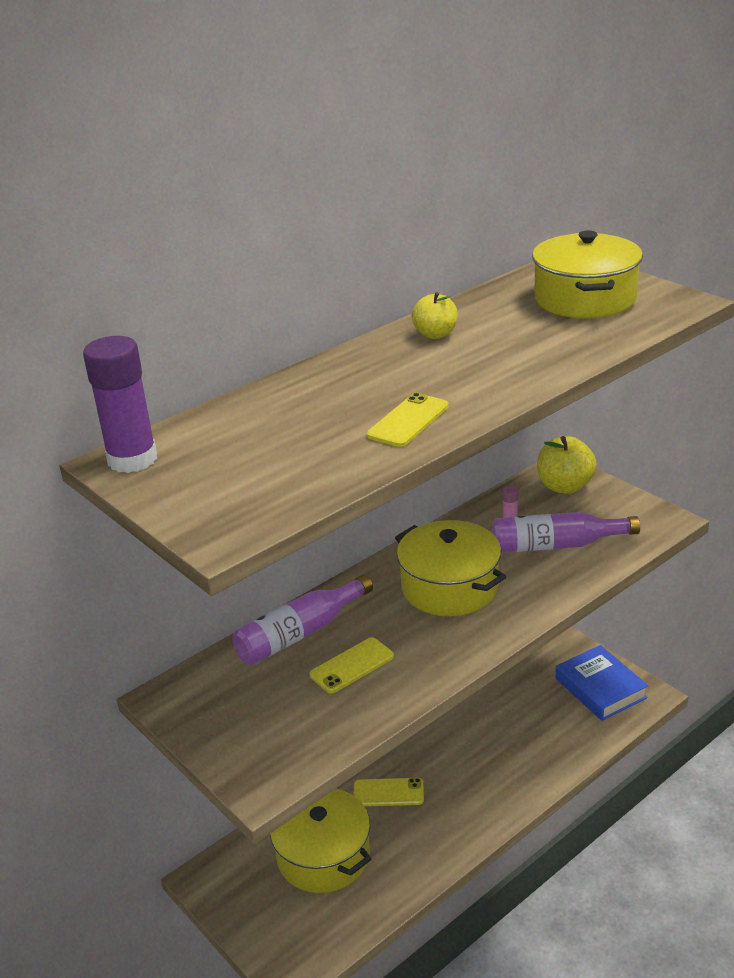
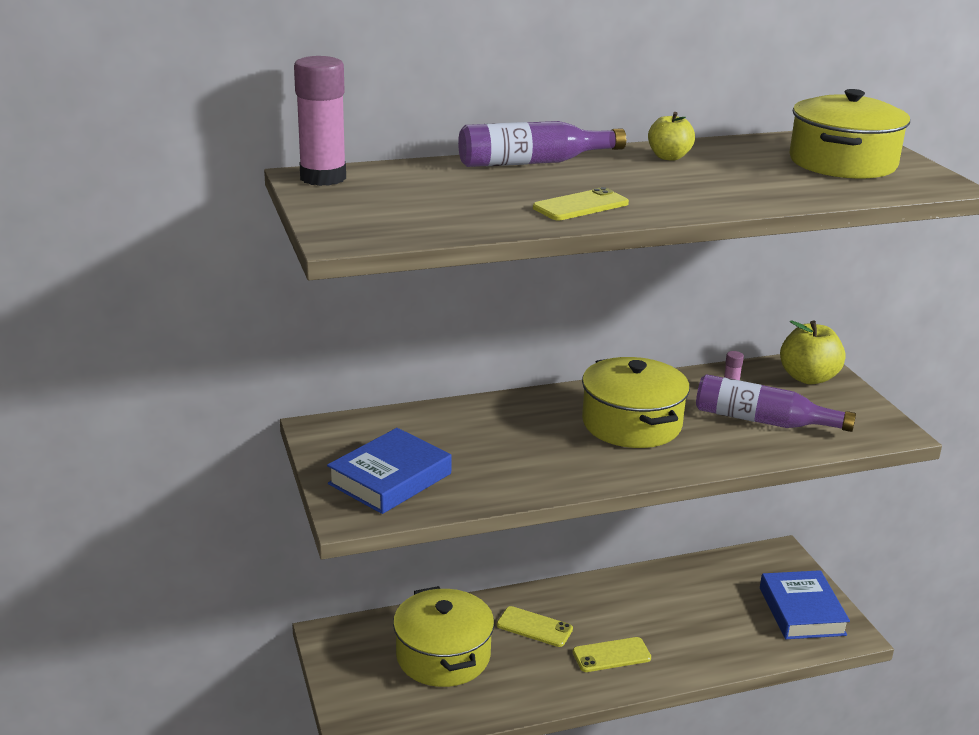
camera: 20 degrees right, 5 degrees down
purple glue stick [83,336,157,473] -> pink glue stick [294,56,346,186]
purple bottle [232,575,373,665] -> purple bottle moved to [458,121,626,167]
yellow phone [310,637,394,694] -> yellow phone moved to [573,637,651,672]
none -> blue book [327,428,452,514]

